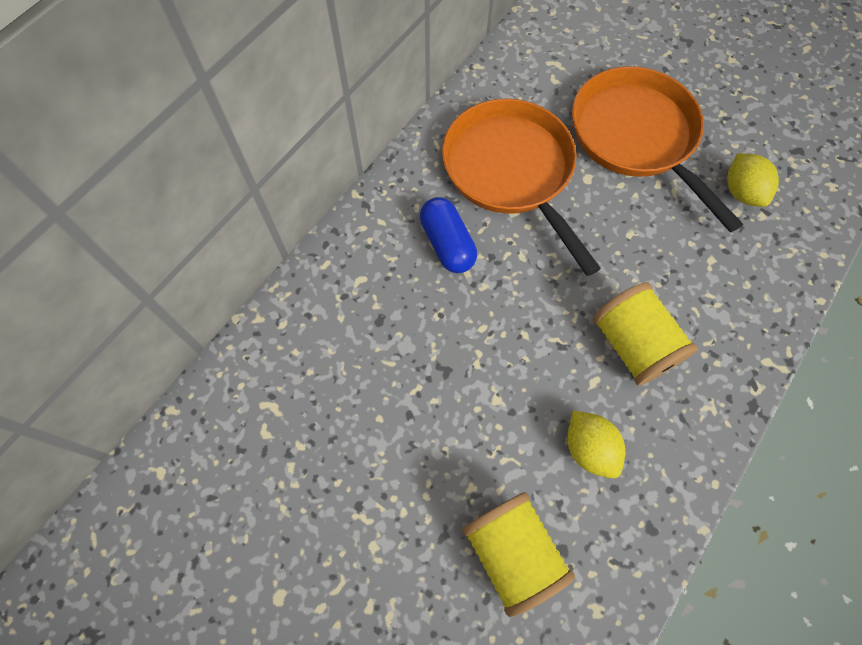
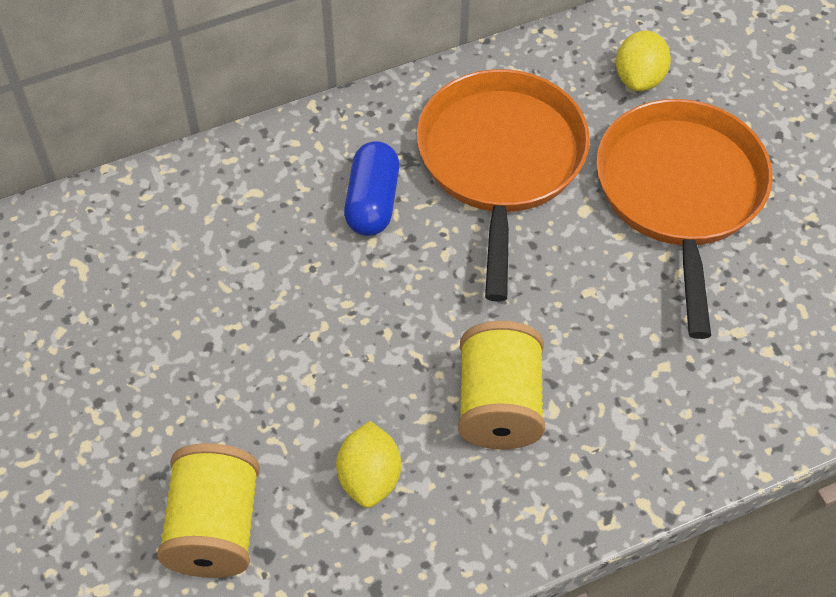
camera: 30 degrees right, 10 degrees down
yellow lemon [727,153,779,207] -> yellow lemon moved to [616,30,671,91]

